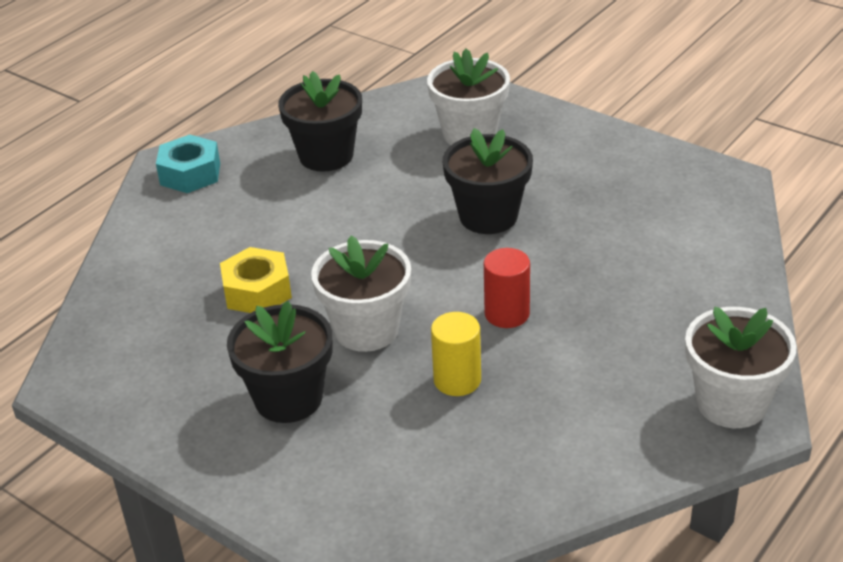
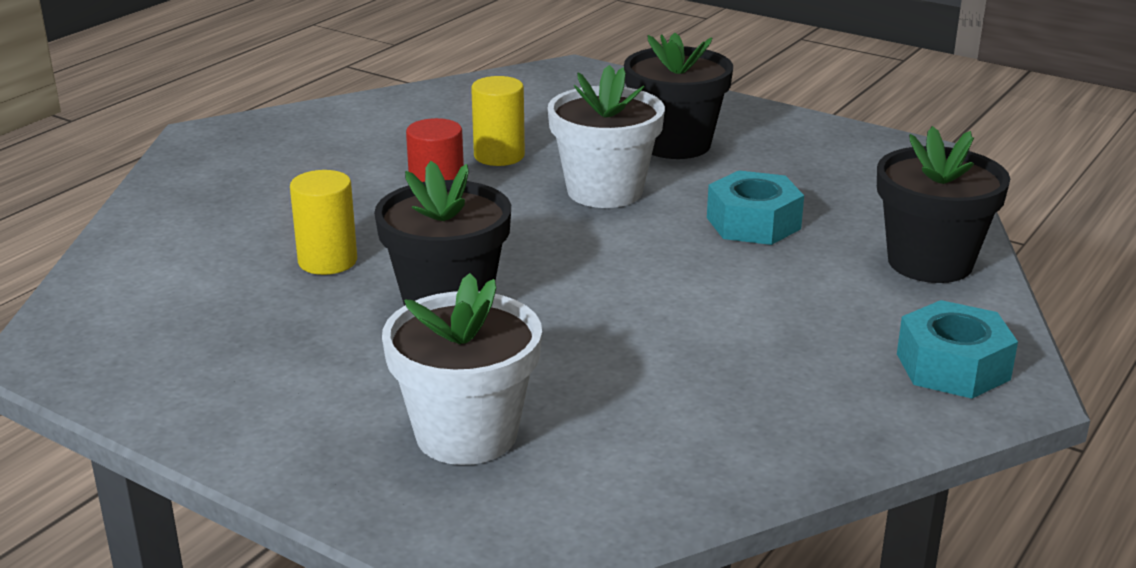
camera: 175 degrees right, 10 degrees down
yellow nut [220,247,292,313] -> turquoise nut [707,170,804,245]
black flower pot [278,71,362,171] -> black flower pot moved to [877,126,1010,283]
white flower pot [685,306,797,428] -> none
none -> yellow cylinder [290,170,357,275]

